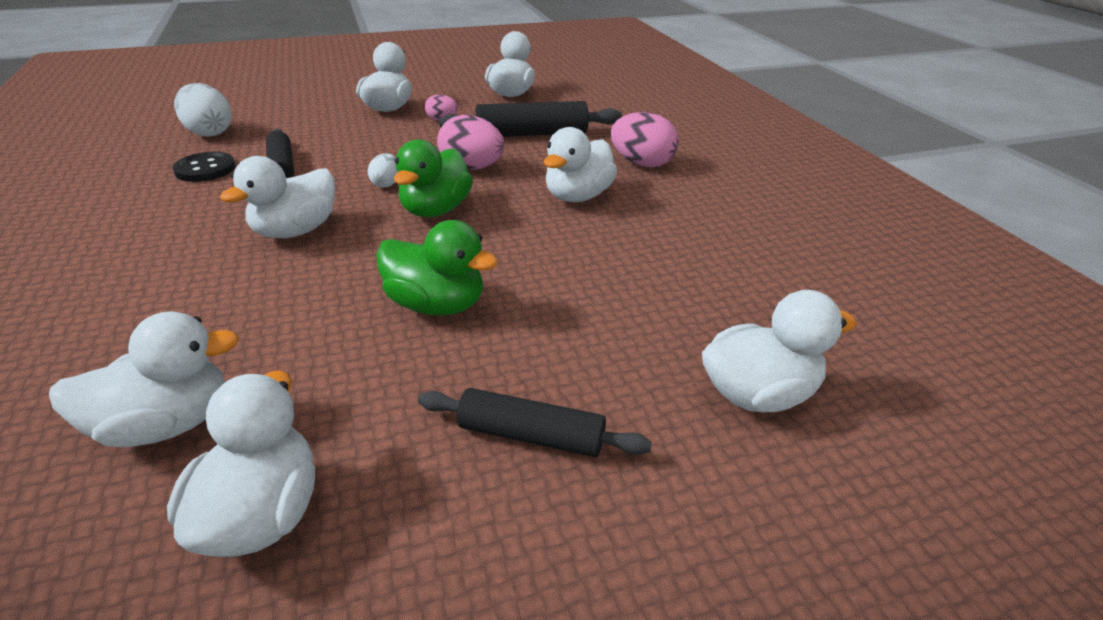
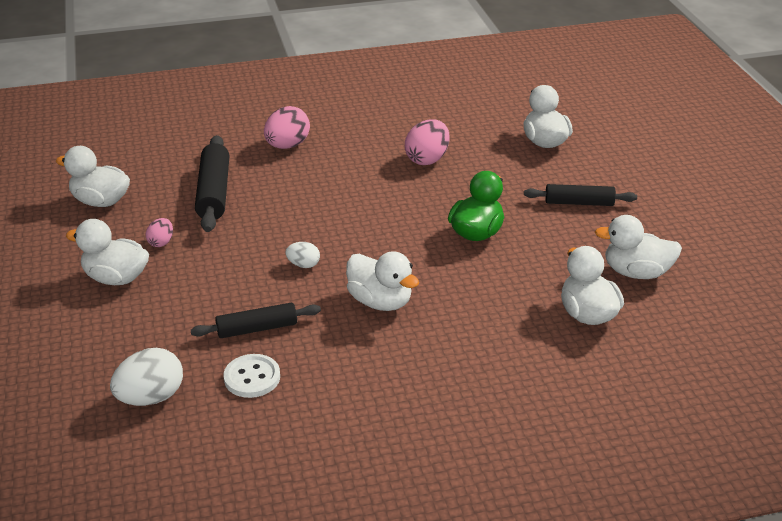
camera: 85 degrees left, 0 degrees up
black button [173,152,236,182] -> white button [224,354,280,398]
green duck [394,139,473,217] -> none
black rolling pin [418,388,652,457] -> black rolling pin turned 75 degrees clockwise [524,184,637,206]
pink egg [437,115,504,170] -> pink egg moved to [405,119,450,165]
white duck [544,127,617,202] -> none

